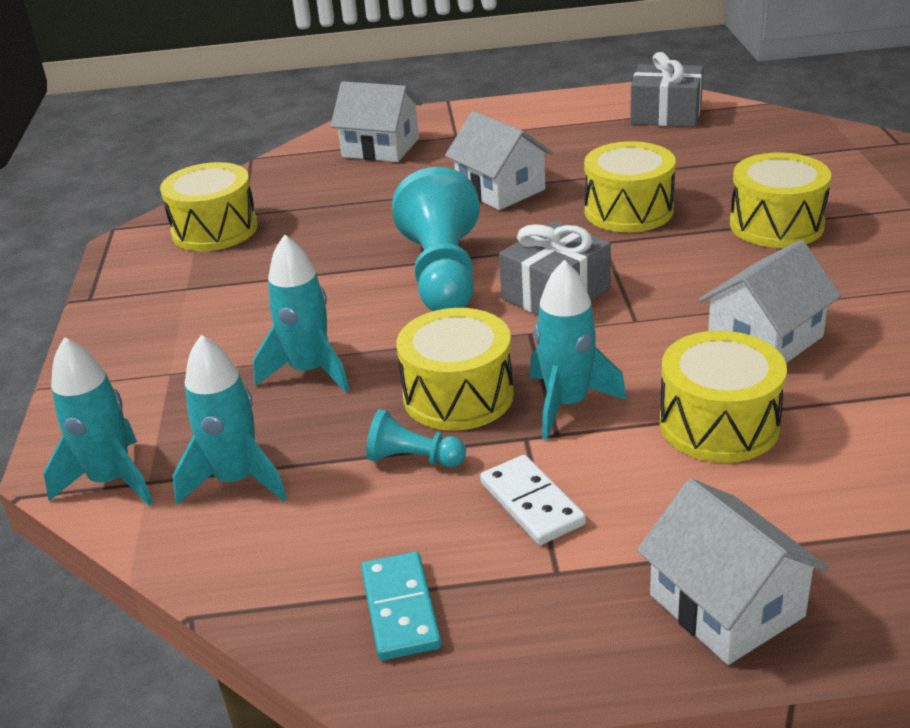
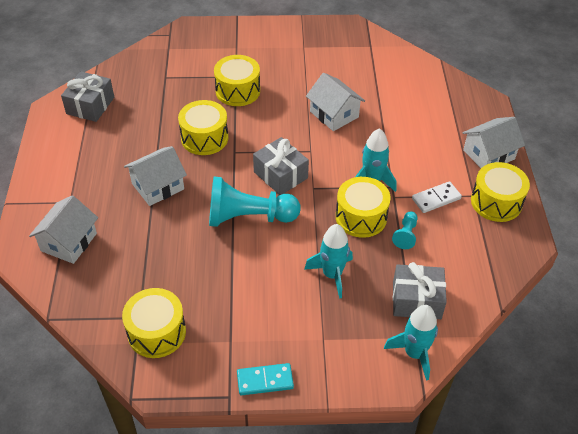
camera: 90 degrees left, 15 degrees up
turquoise rocket [173,335,287,505] -> grey gift [393,262,447,319]
turquoise domino [361,552,442,660] -> turquoise domino moved to [237,363,294,395]
yellow drum [659,331,787,463] -> yellow drum moved to [471,162,530,222]

